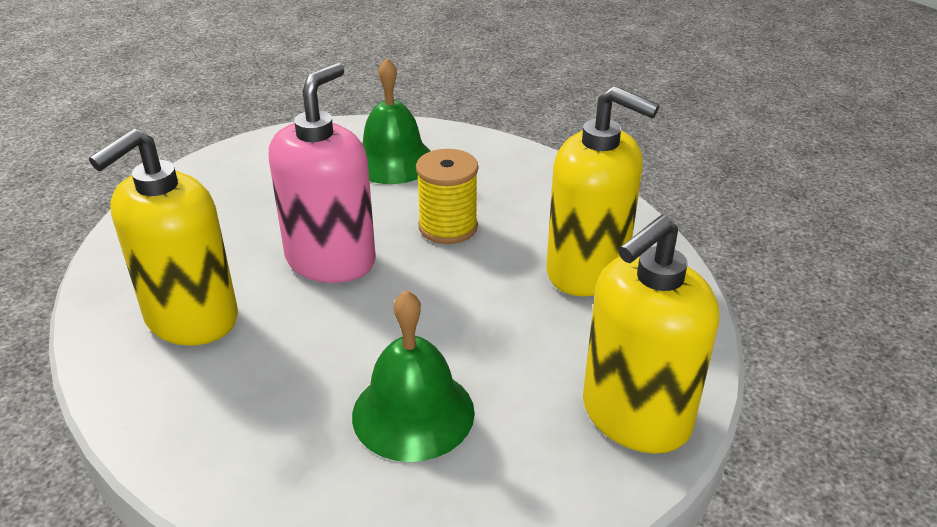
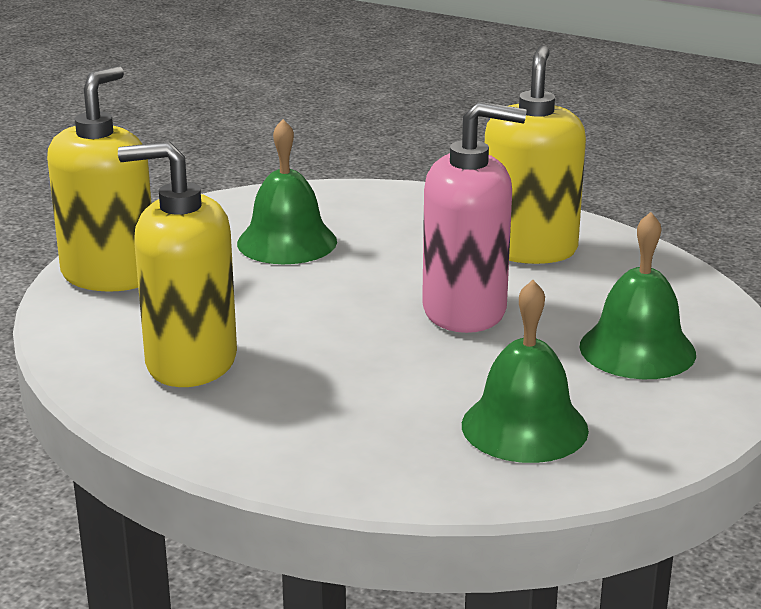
camera: 155 degrees right, 10 degrees down
pink soap dispenser [269,63,376,283] -> pink soap dispenser turned 90 degrees counterclockwise [422,102,526,333]
yellow spool [416,149,478,244] -> none
none -> green bell [580,212,696,379]

